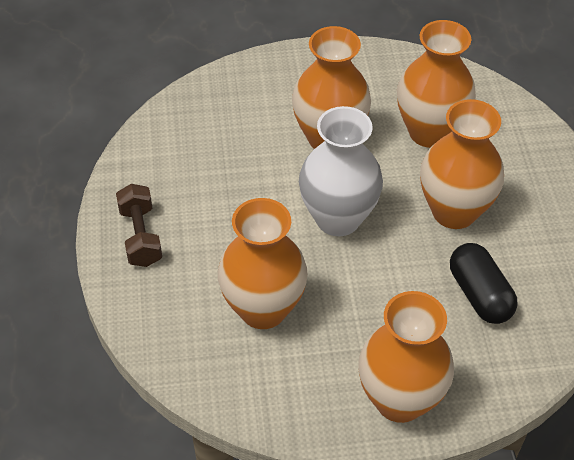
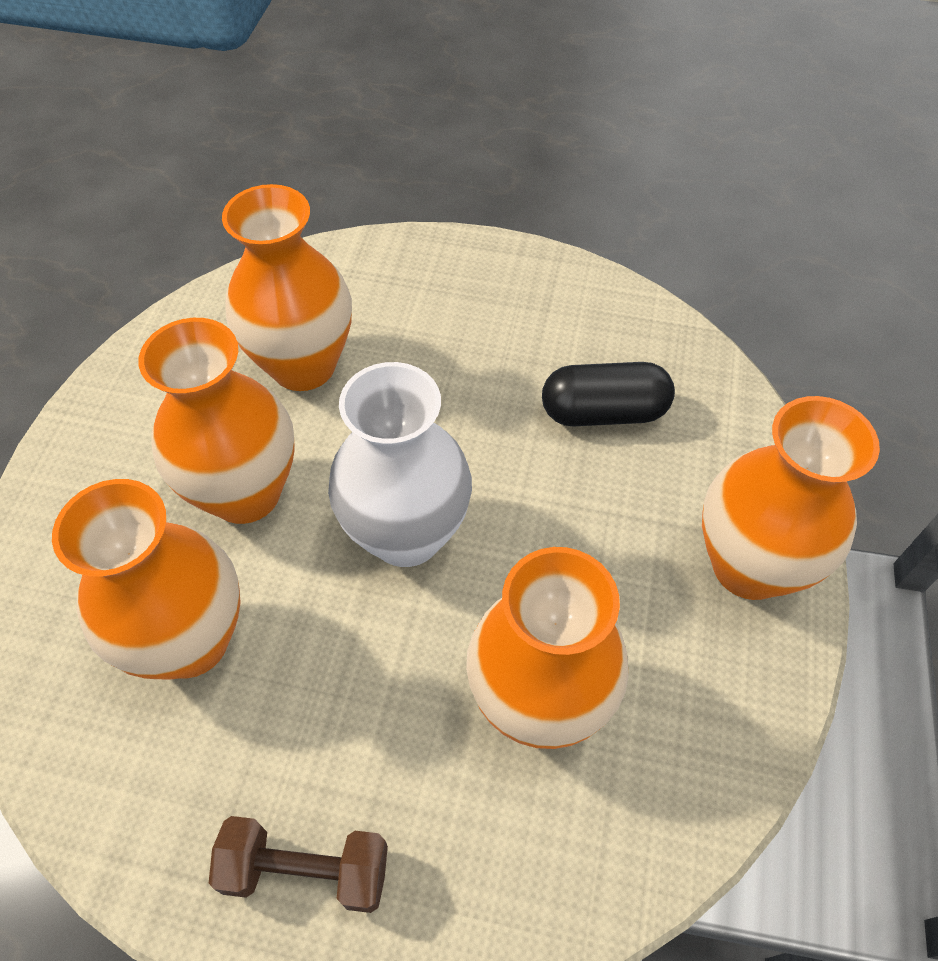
camera: 70 degrees left, 5 degrees up
orange vase [420,99,504,229] -> orange vase moved to [52,479,241,679]

